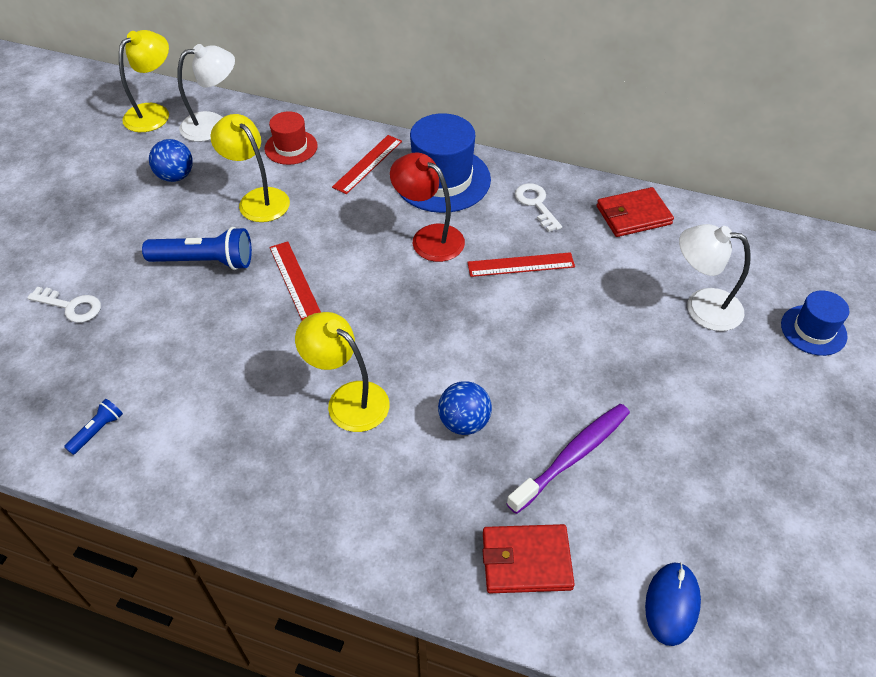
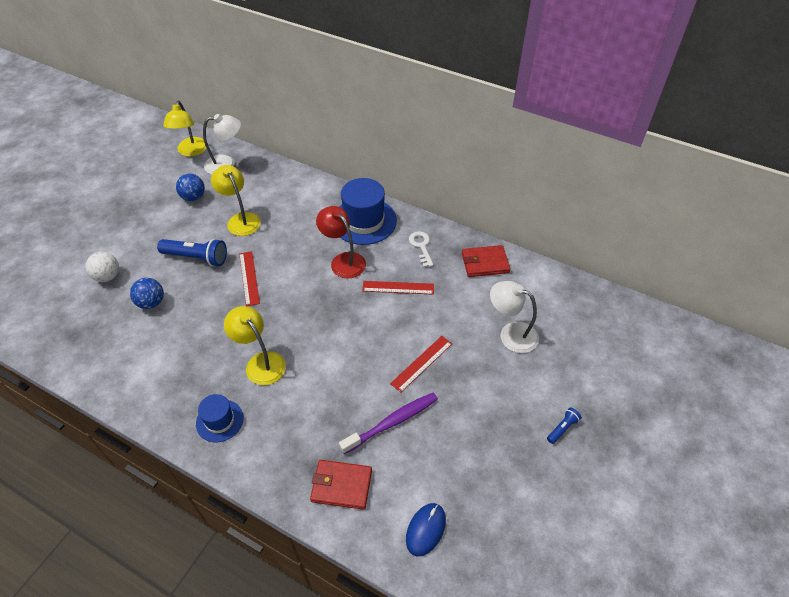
camera: 10 degrees right, 0 degrees up
white key [27,287,101,323] -> white ball [85,252,119,282]
blue flashlight [64,399,123,455] -> blue flashlight moved to [547,408,582,444]
yellow lamp [119,30,169,132] -> yellow lamp turned 135 degrees clockwise [163,100,207,157]
red hat [265,111,318,165] -> none
red ruler [332,135,402,194] -> red ruler moved to [390,336,452,393]
blue ball [438,381,492,435] -> blue ball moved to [130,278,164,309]
blue hat [781,290,849,356] -> blue hat moved to [196,394,244,442]

